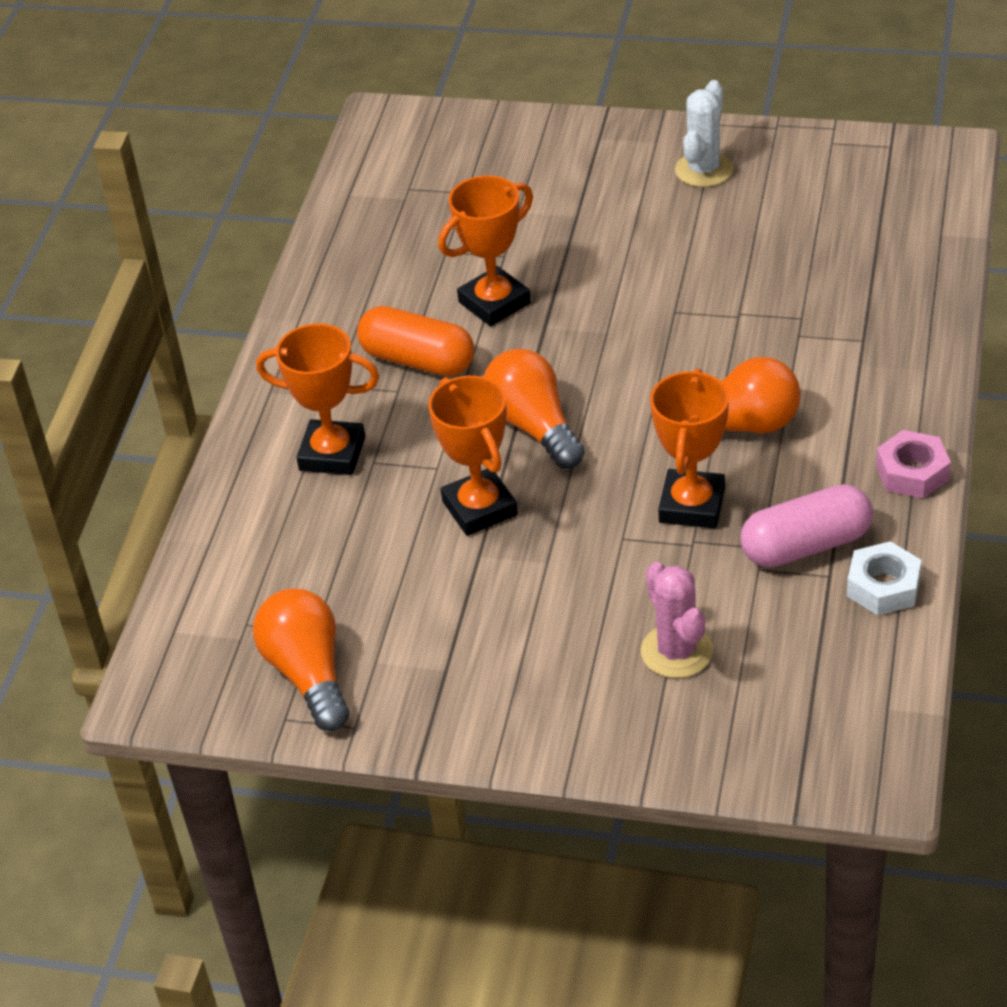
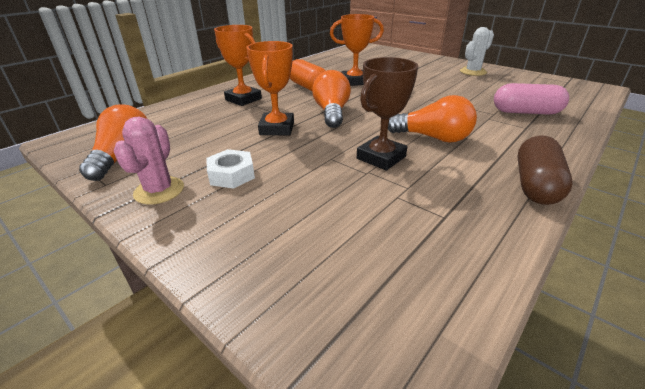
camera: 25 degrees right, 10 degrees down
pink cactus [641,562,713,678] -> pink cactus moved to [113,116,184,205]
orange trophy [650,368,729,528] -> brown trophy [357,57,418,170]
pink capsule [740,484,873,567] -> pink capsule moved to [494,83,569,115]
white nut [847,541,921,616] -> white nut moved to [206,149,255,189]
pink nut [876,430,951,499] -> brown capsule [517,136,573,205]

